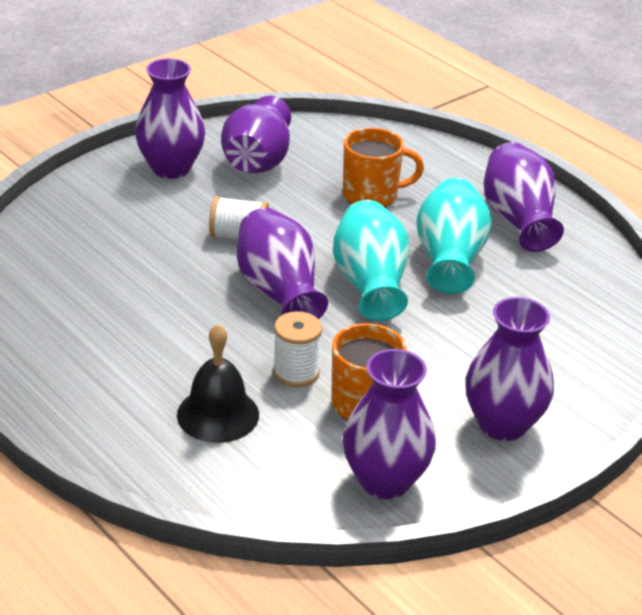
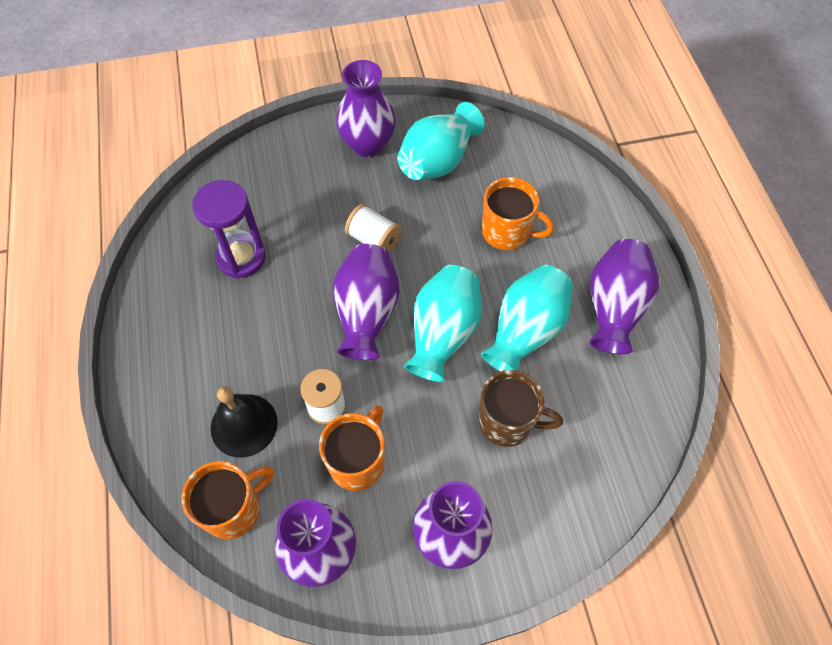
camera: 30 degrees right, 25 degrees up
purple vase [221,96,291,173] -> turquoise vase [397,102,484,180]
none -> orange mug [181,461,274,539]
none -> purple hourglass [192,180,266,279]
none -> brown mug [478,370,563,447]

